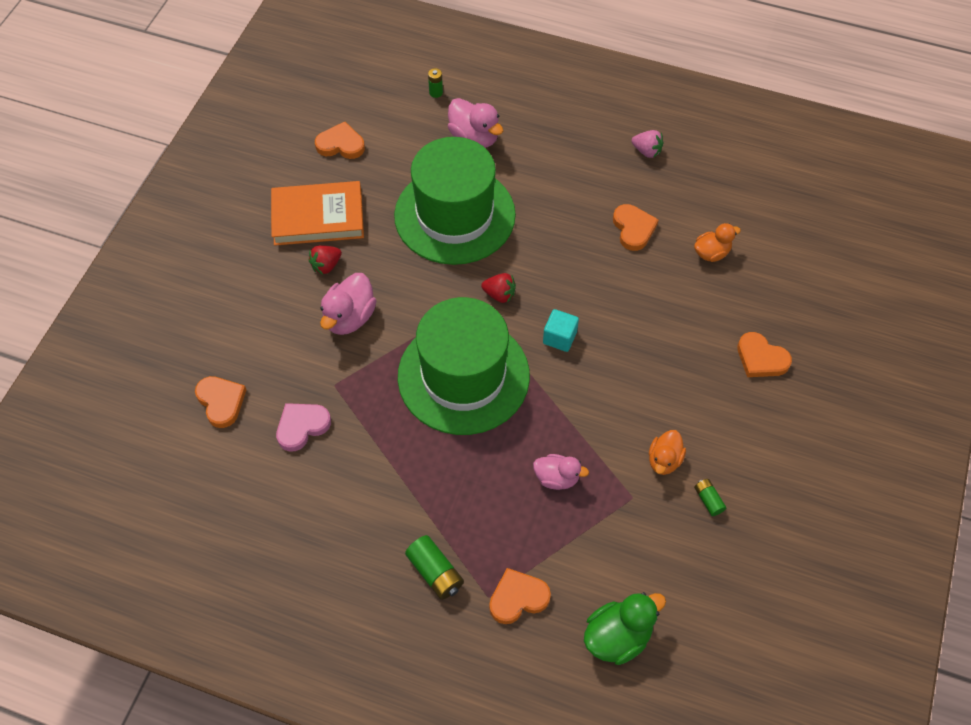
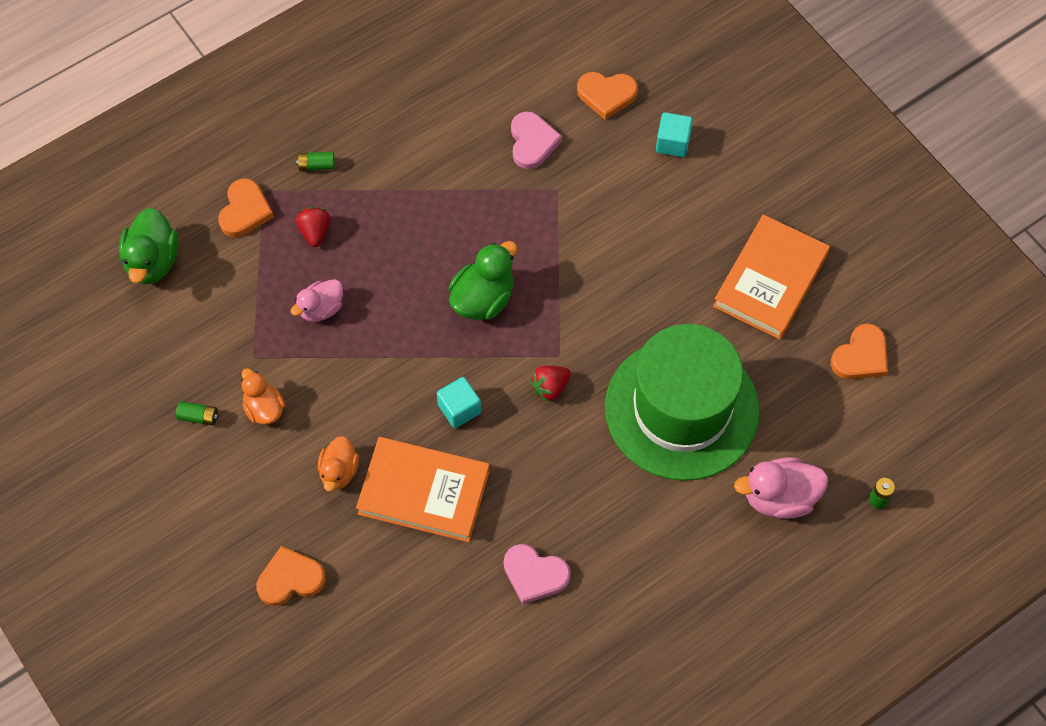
camera: 125 degrees right, 5 degrees up
red strawberry [308,245,342,274] -> red strawberry moved to [296,207,331,247]
pink duck [320,273,376,335] -> none
green hat [398,297,530,435] -> green duck [448,241,517,320]
green battery [405,535,464,600] -> green battery [296,152,335,171], size x0.60
orange heart [613,204,659,251] -> pink heart [504,544,570,605]
pink strawberry [632,130,663,158] -> none
orange duck [694,223,741,262] -> orange duck moved to [318,436,359,492]
none -> orange book [356,437,490,542]
none -> turquoise cube [656,112,693,157]

